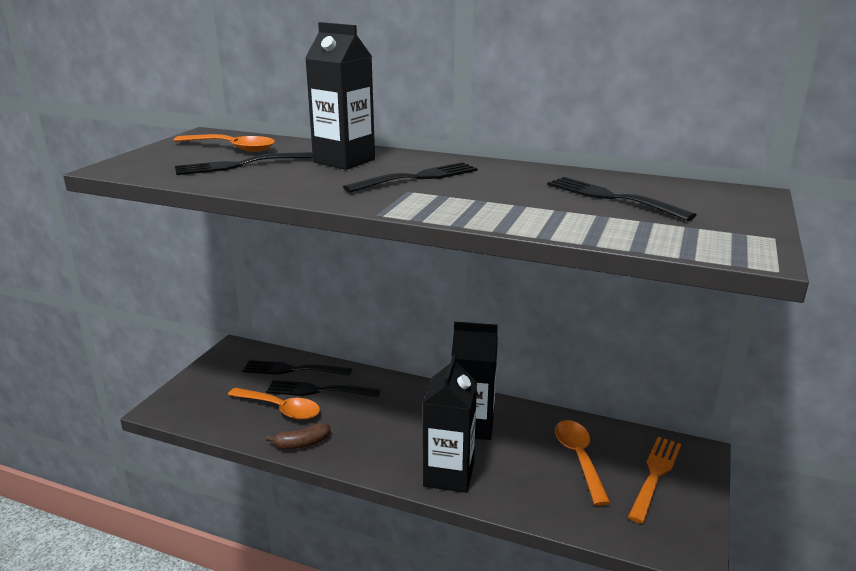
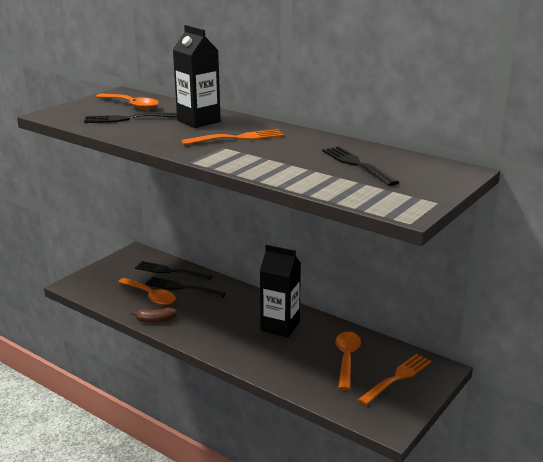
camera: 15 degrees right, 0 degrees up
black fork [343,162,478,193] -> orange fork [181,129,284,145]
black carton [423,353,477,493] -> none

